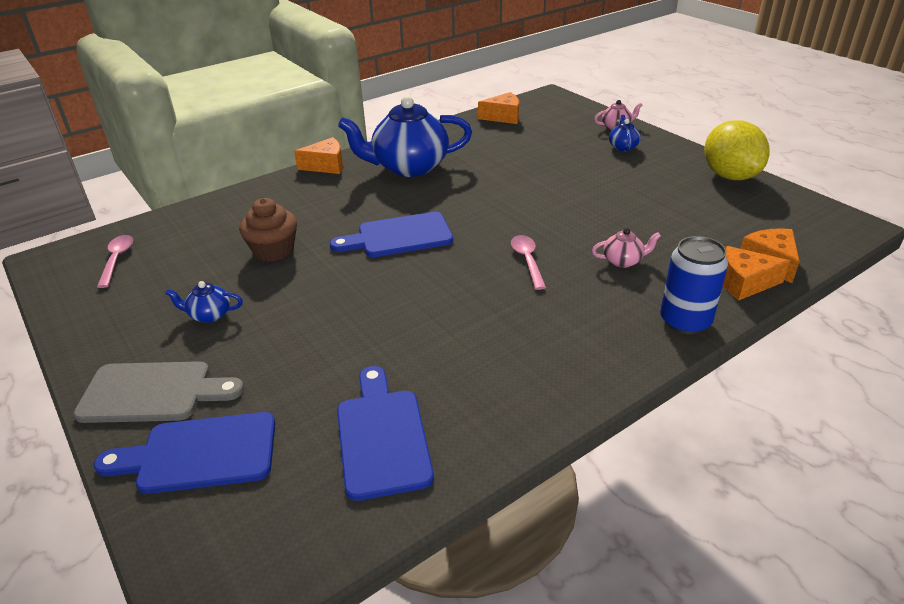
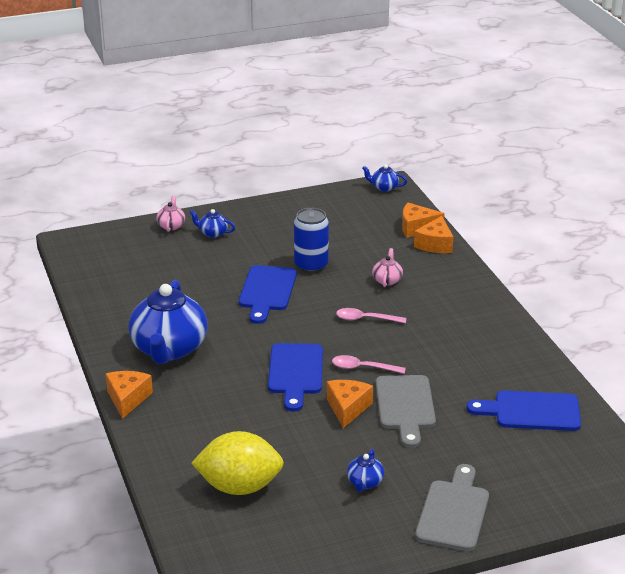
camera: 75 degrees left, 5 degrees down
blue cutting board [94,412,275,494] -> blue cutting board moved to [239,265,297,324]
pink spoon [97,235,133,288] -> pink spoon moved to [332,355,406,374]
brown cupcake [239,198,297,262] -> none
orange cheese [478,92,519,124] -> orange cheese moved to [327,380,373,428]
blue can [660,236,728,334] -> blue can moved to [294,208,329,273]
yellow lemon [704,120,769,180] -> yellow lemon moved to [191,431,284,495]
none -> blue teapot [362,164,407,192]
none -> grey cutting board [376,375,436,448]

